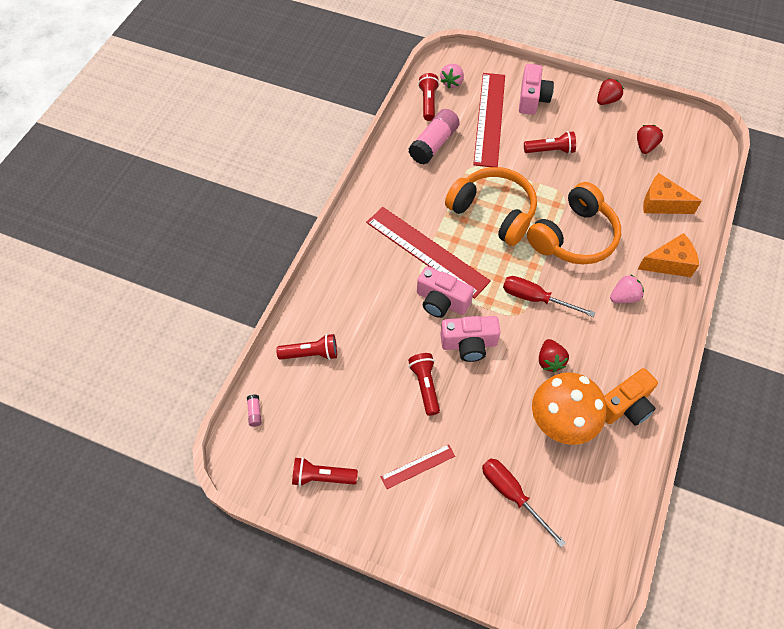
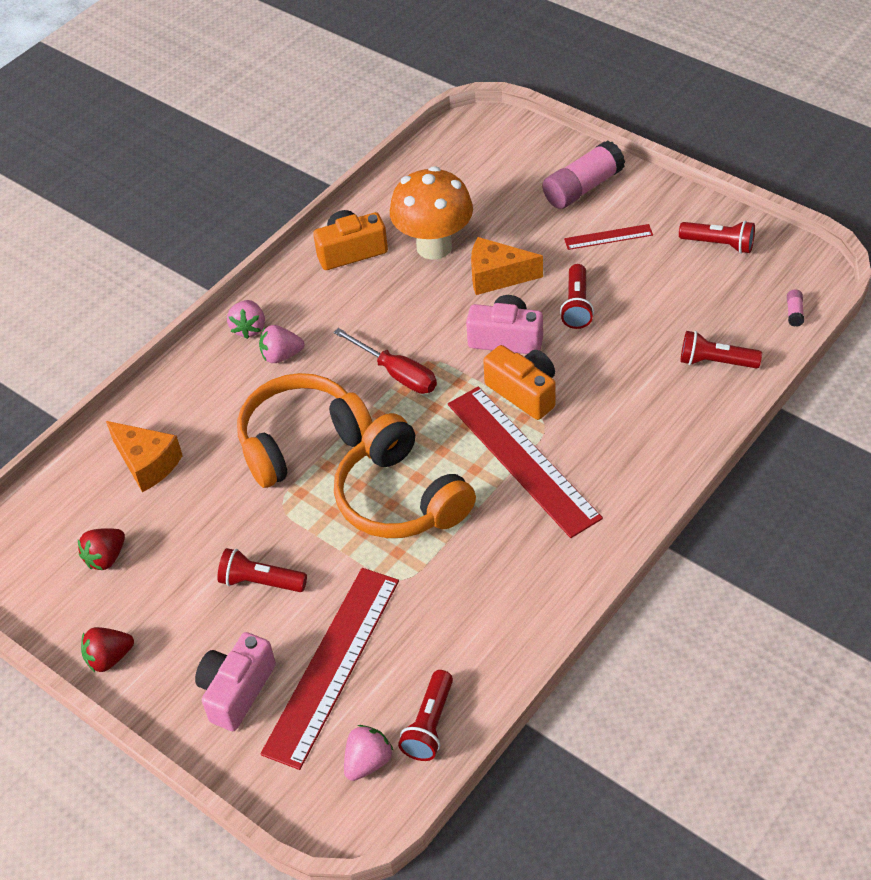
camera: 160 degrees left, 10 degrees down
pink glue stick [408,109,460,165] -> pink glue stick moved to [543,140,625,209]
pink camera [417,266,474,318] -> orange camera [483,345,556,420]
red screwdriver [482,458,566,548] -> none
red strawberry [539,339,569,373] -> none
orange cheese [638,233,699,277] -> orange cheese moved to [471,237,543,295]
none -> pink strawberry [227,300,265,339]

